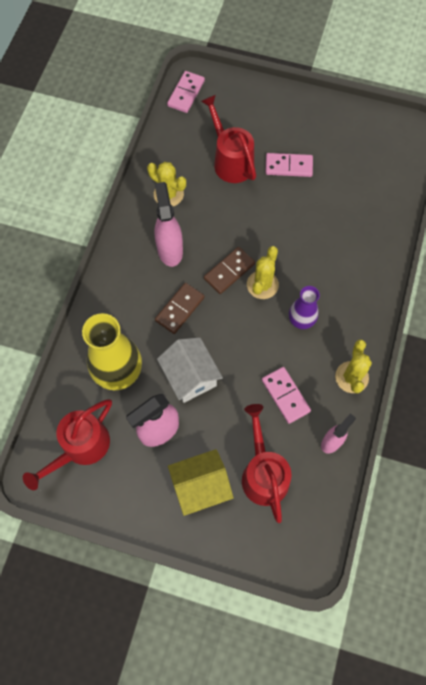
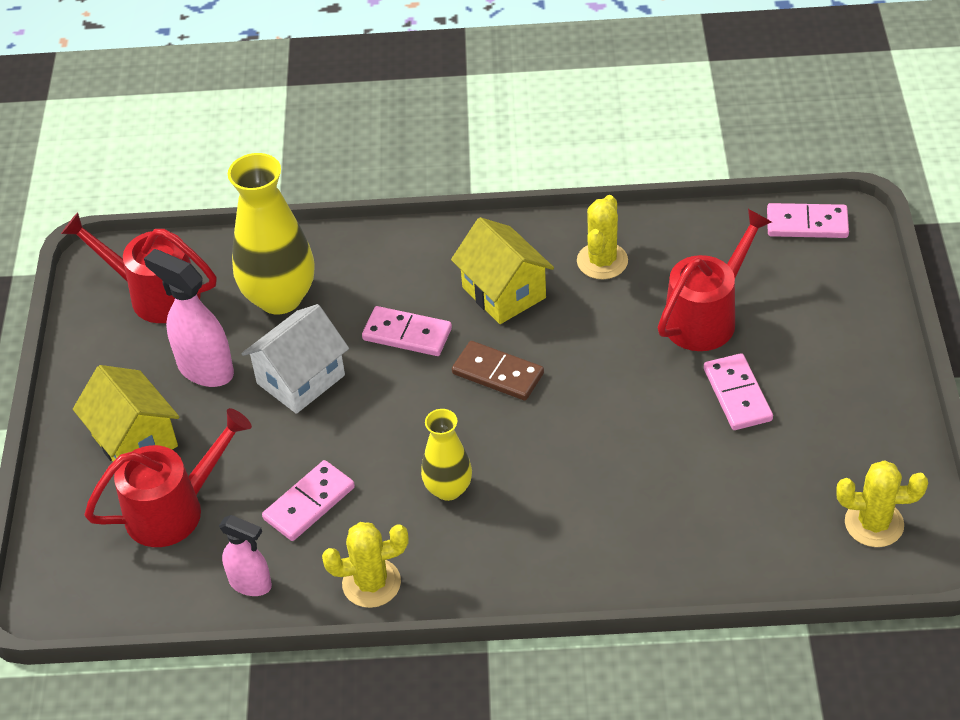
camera: 75 degrees right, 20 degrees down
pink spray bottle [154,182,183,267] -> yellow house [451,217,554,324]
brown domino [155,283,205,334] -> pink domino [362,306,452,356]
yellow cactus [247,246,279,299] -> yellow cactus moved to [836,460,928,547]
purple vase [289,286,320,329] -> yellow vase [421,409,472,501]

